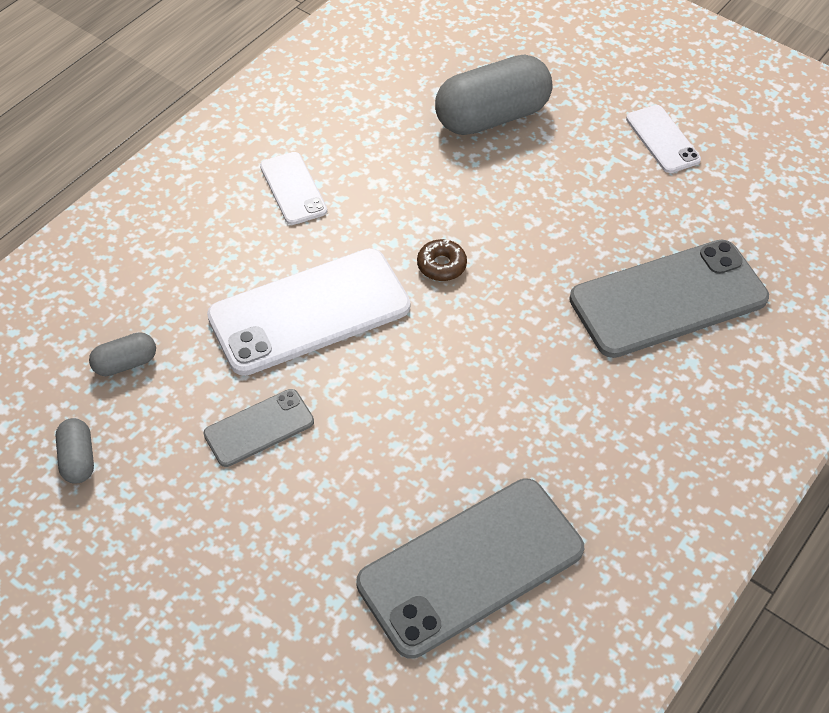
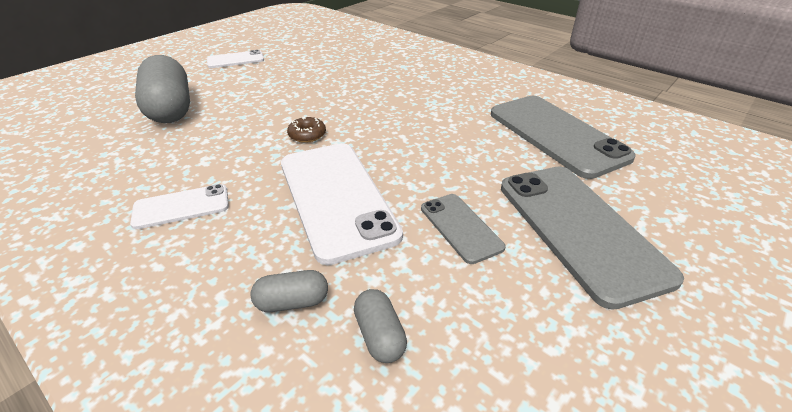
camera: 85 degrees left, 15 degrees down
grey capsule [55,418,94,484] -> grey capsule moved to [251,270,328,312]
grey phone [569,240,769,358] -> grey phone moved to [501,166,684,310]

